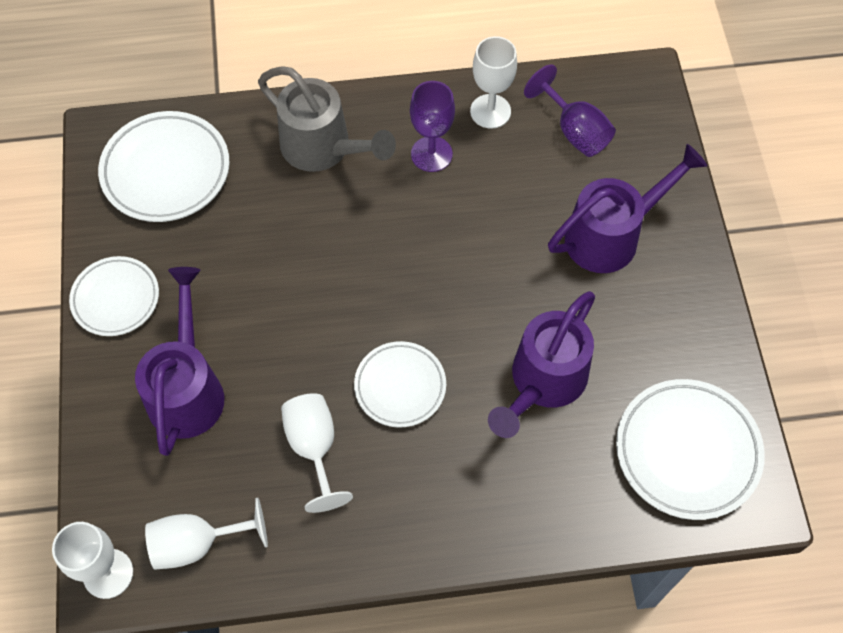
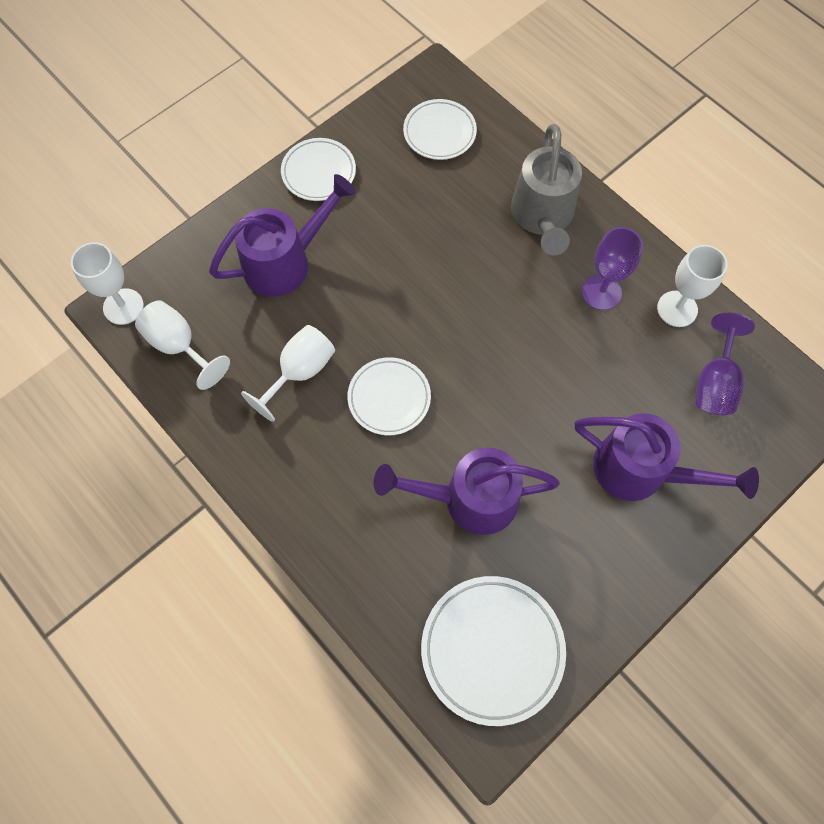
camera: 55 degrees right, 5 degrees up
white plate [98,111,230,222] -> white plate [403,99,477,160], size x0.65

